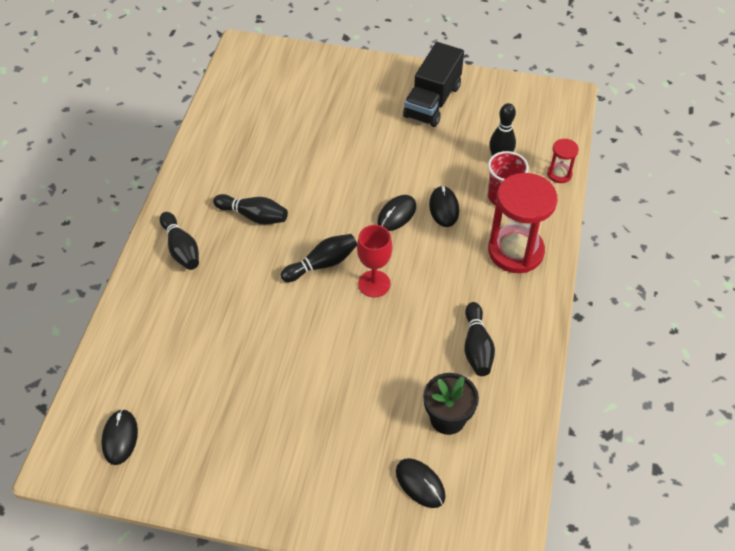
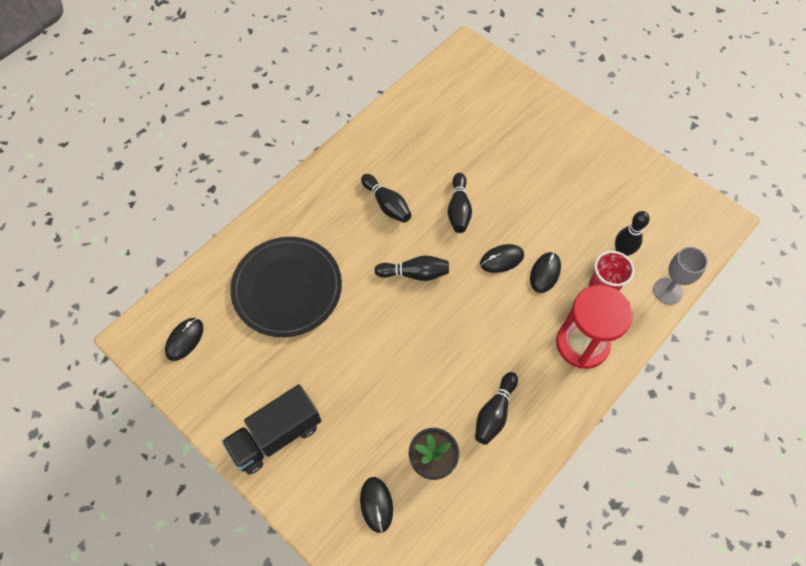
camera: 30 degrees right, 10 degrees up
black bowling pin [160,212,199,270] -> black bowling pin moved to [447,173,472,233]
red goblet [357,225,392,297] -> none
black truck [403,42,464,127] -> black truck moved to [222,384,321,475]
red hourglass [547,139,579,183] -> grey goblet [653,247,708,304]
none -> black plate [230,237,342,337]

